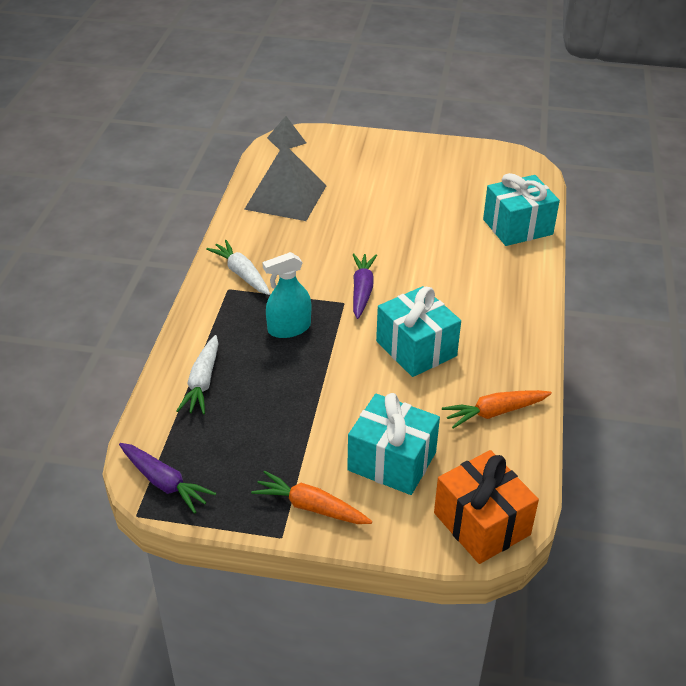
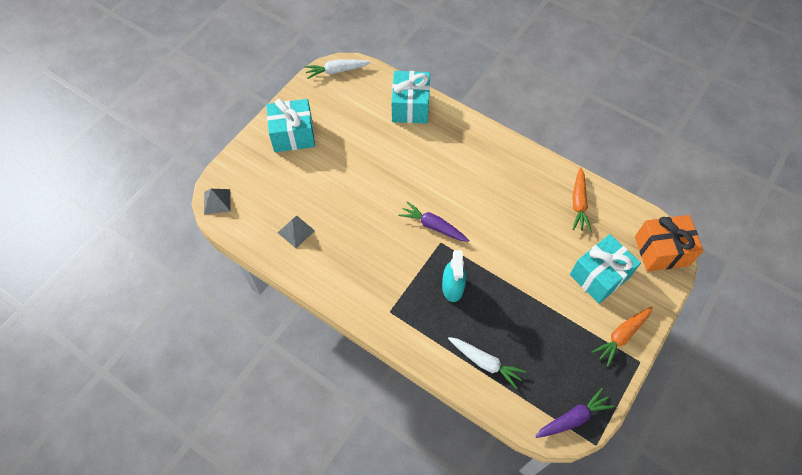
camera: 65 degrees left, 20 degrees up
white carrot [206,240,270,295] -> white carrot moved to [305,59,371,79]
grey pyramid [244,144,326,221] -> grey pyramid [278,215,315,248], size x0.49
turquoise gift [376,286,461,377] -> turquoise gift moved to [266,99,315,152]

